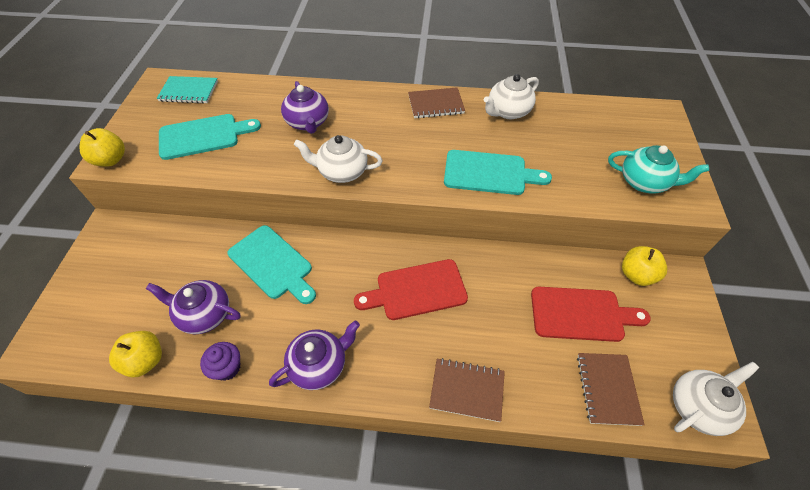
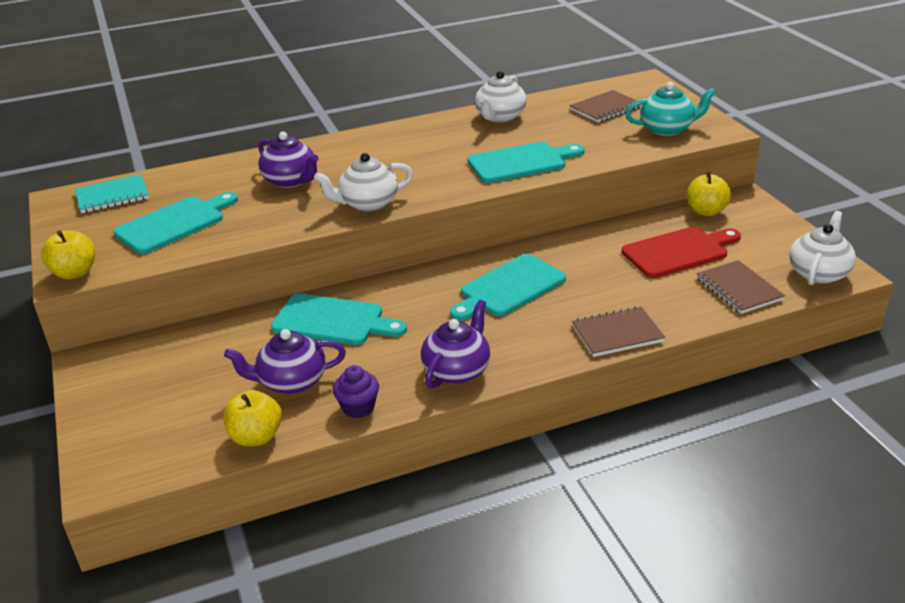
camera: 25 degrees left, 20 degrees down
red cutting board [354,259,468,320] -> turquoise cutting board [450,254,566,321]
brown notebook [408,87,465,118] -> brown notebook moved to [569,90,641,123]

